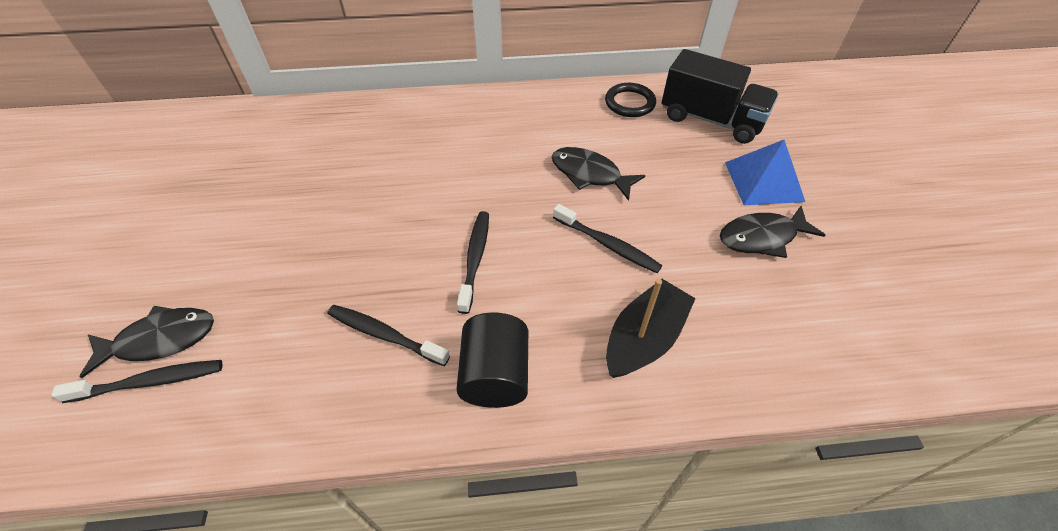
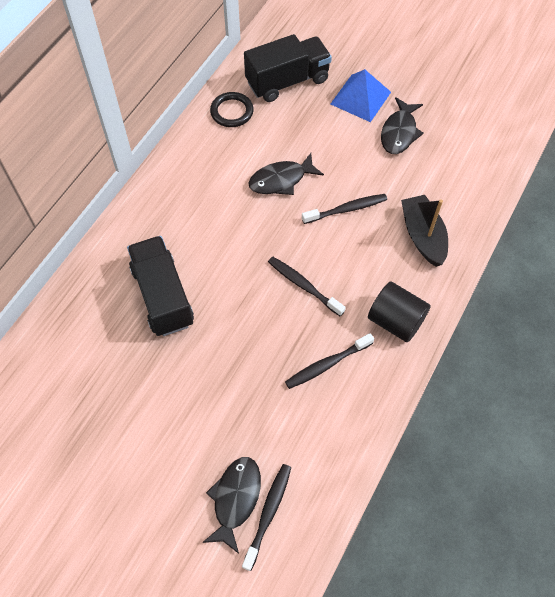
camera: 55 degrees left, 10 degrees up
none -> black truck [127,236,194,336]

